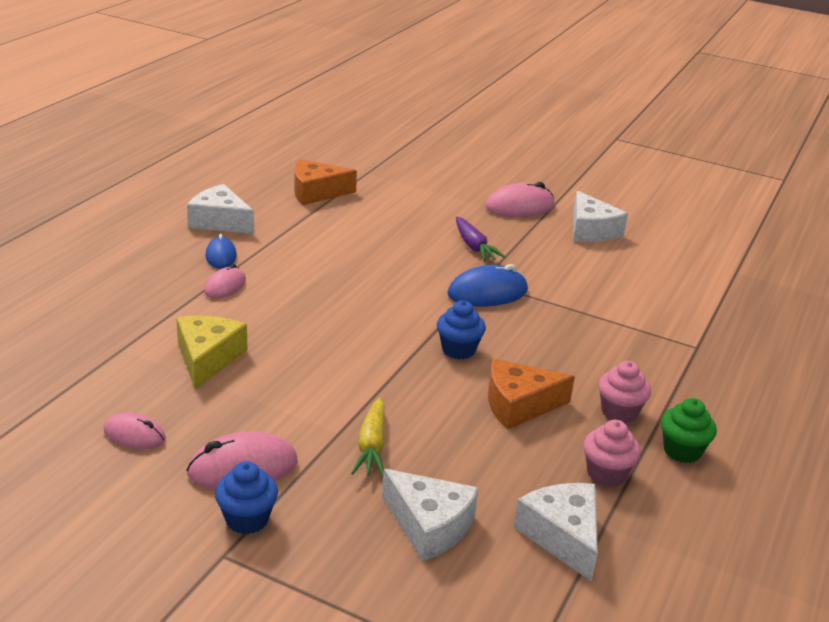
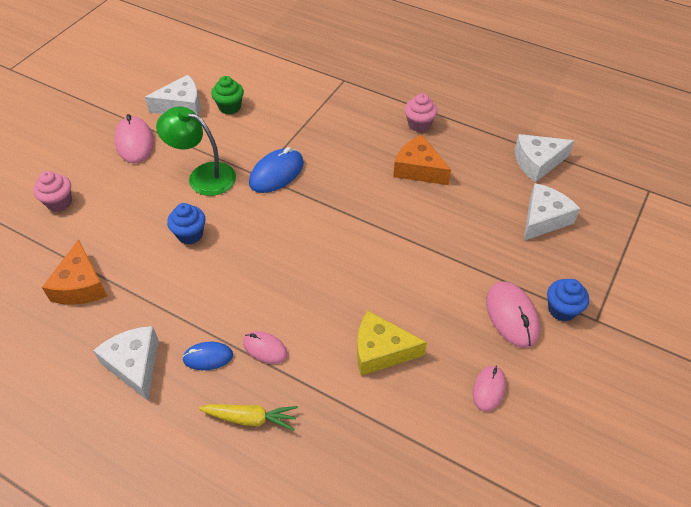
camera: 85 degrees left, 20 degrees up
white cheese [187,184,254,234] -> white cheese turned 120 degrees clockwise [93,326,158,401]
yellow carrot [351,397,385,476] -> yellow carrot moved to [198,404,298,431]
blue cupcake [437,300,486,359] -> blue cupcake moved to [167,203,205,244]
blue mouse [447,264,528,306] -> blue mouse turned 60 degrees clockwise [249,147,304,193]
purple carrot [456,217,506,262] -> green lamp [156,106,236,196]
orange cheese [488,359,575,430] -> orange cheese turned 135 degrees clockwise [393,135,451,185]
pink cupcake [583,420,641,487] -> pink cupcake moved to [33,171,72,212]
green cupcake [661,398,717,463] -> green cupcake moved to [211,76,244,114]

